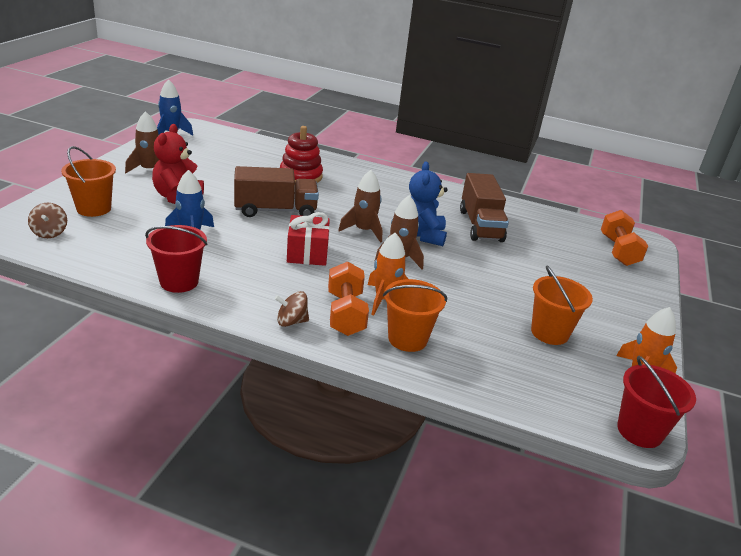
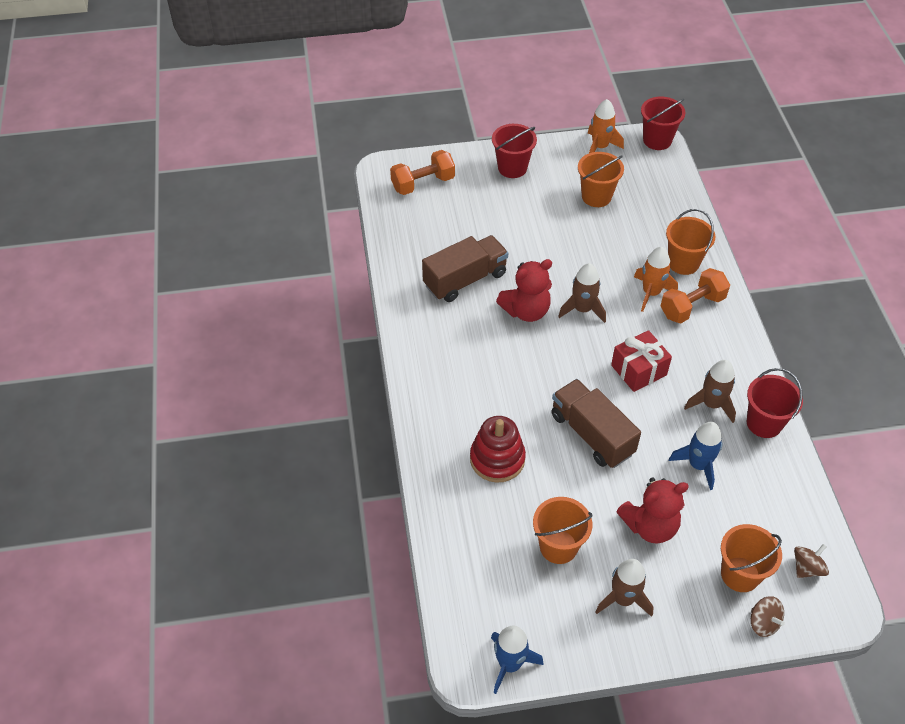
camera: 115 degrees left, 20 degrees up
brown spinning top [275,291,309,327] -> brown spinning top moved to [751,596,785,637]
brown rocket [338,170,382,243] -> brown rocket moved to [684,360,736,423]
blue teddy bear [409,161,448,246] -> red teddy bear [496,259,552,322]
none -> red bucket [492,124,537,178]
none -> orange bucket [533,497,592,564]

